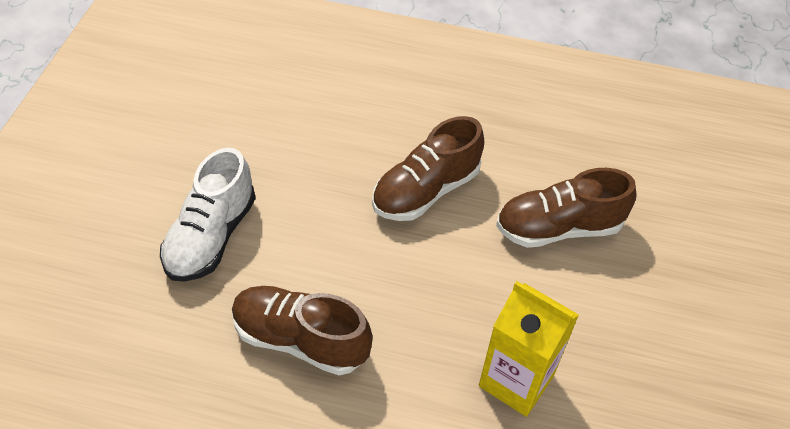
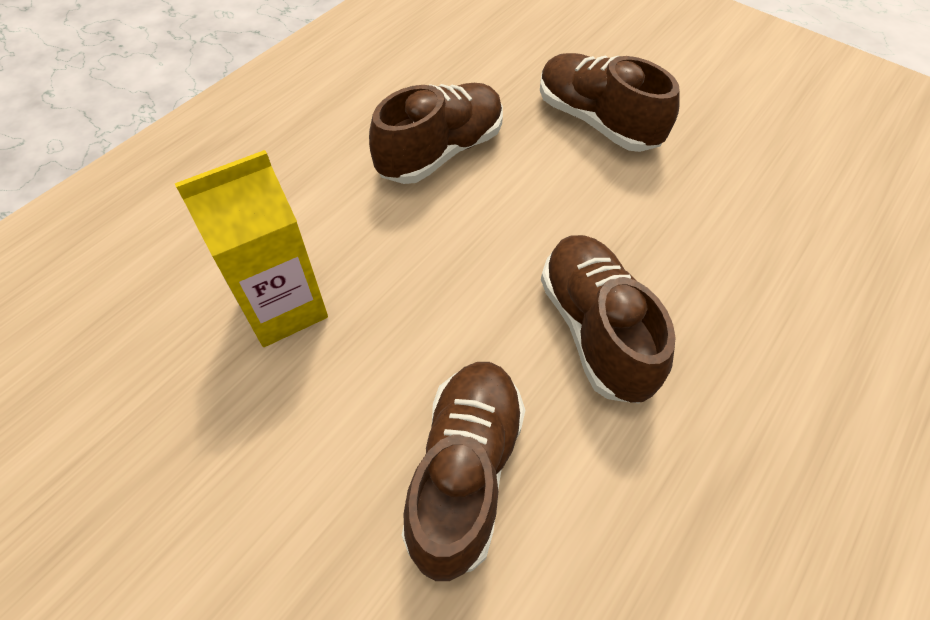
camera: 115 degrees right, 5 degrees up
white shoe [160,148,256,282] -> brown shoe [540,53,680,152]

